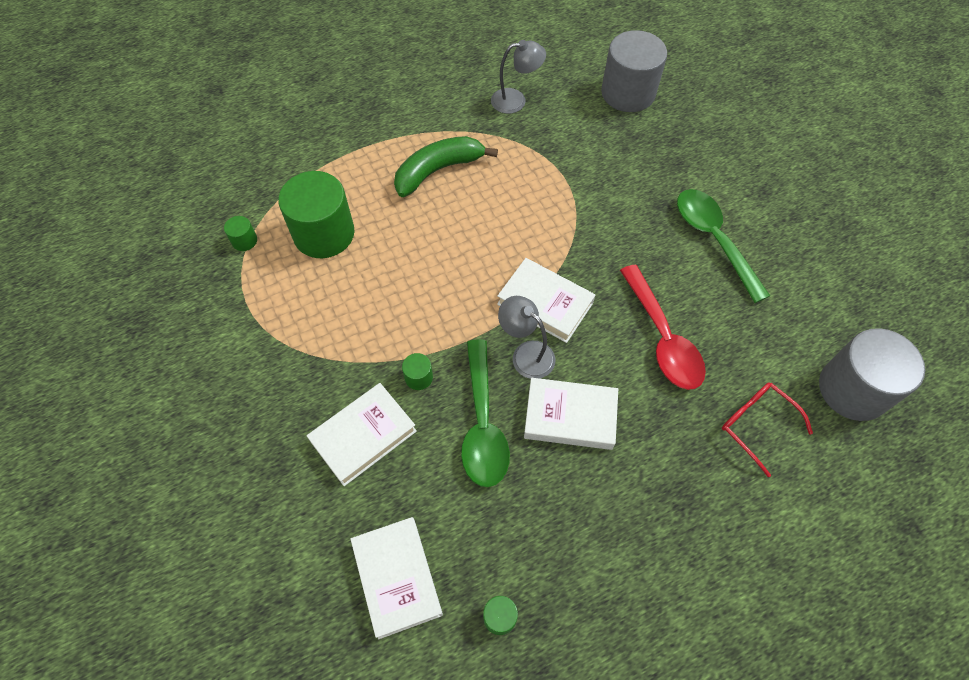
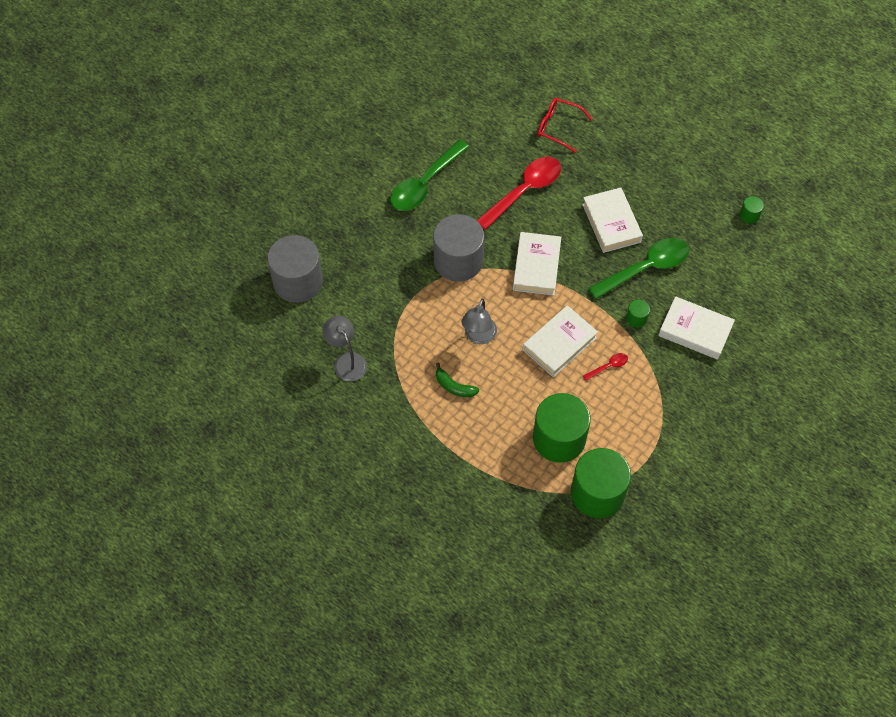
camera: 115 degrees left, 0 degrees up
green cylinder [224,216,257,251] -> green cylinder [571,448,631,518], size x2.41
white book [350,517,443,639] -> white book moved to [523,305,598,377]
green banana [394,136,498,197] -> green banana [436,362,479,397], size x0.53
grey lamp [498,296,555,379] -> grey lamp moved to [461,299,497,344]
red glasses [722,382,813,477] -> red glasses turned 90 degrees clockwise [538,98,592,153]
grey cylinder [819,328,925,421] -> grey cylinder moved to [433,214,484,282]
none -> red spoon [583,353,628,381]

